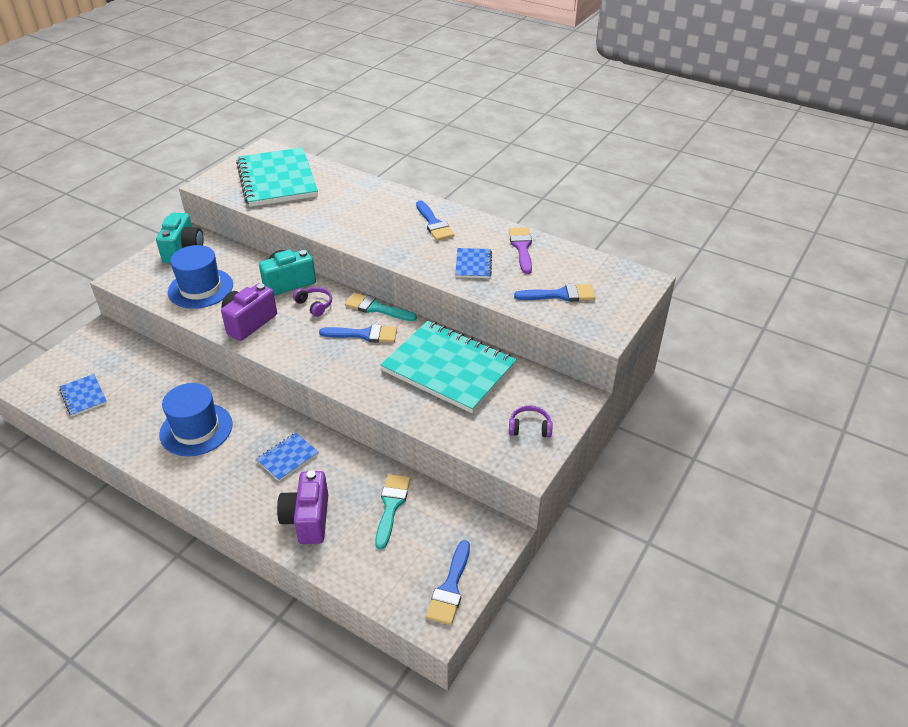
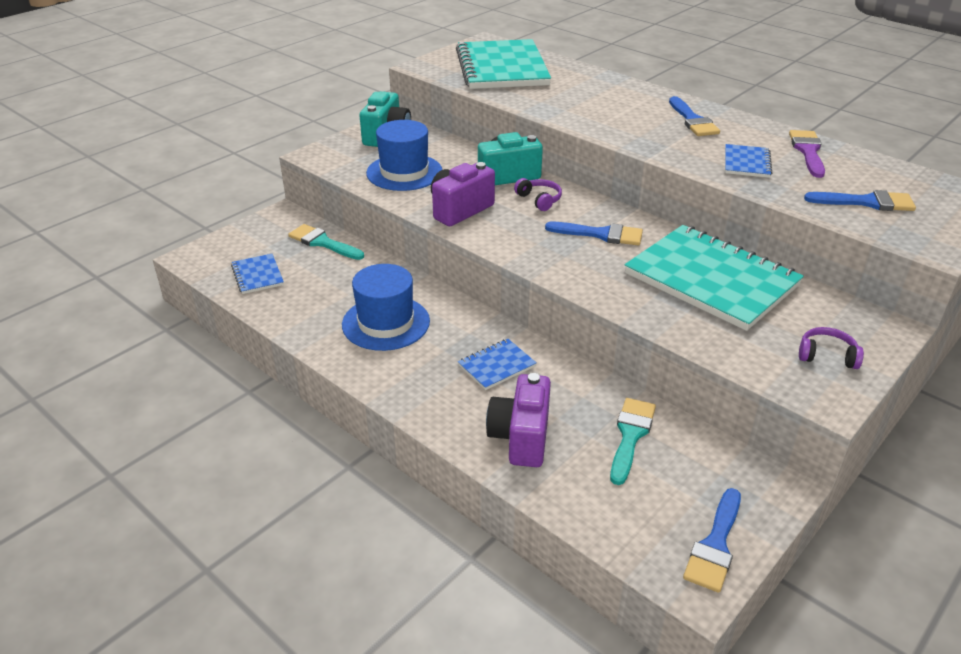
camera: 10 degrees right, 5 degrees down
turquoise brush [345,293,417,321] -> turquoise brush moved to [288,224,364,260]

